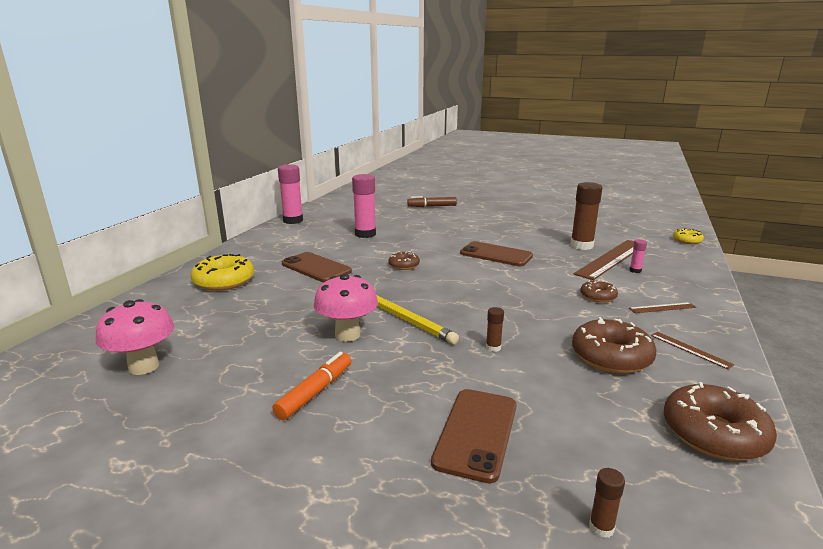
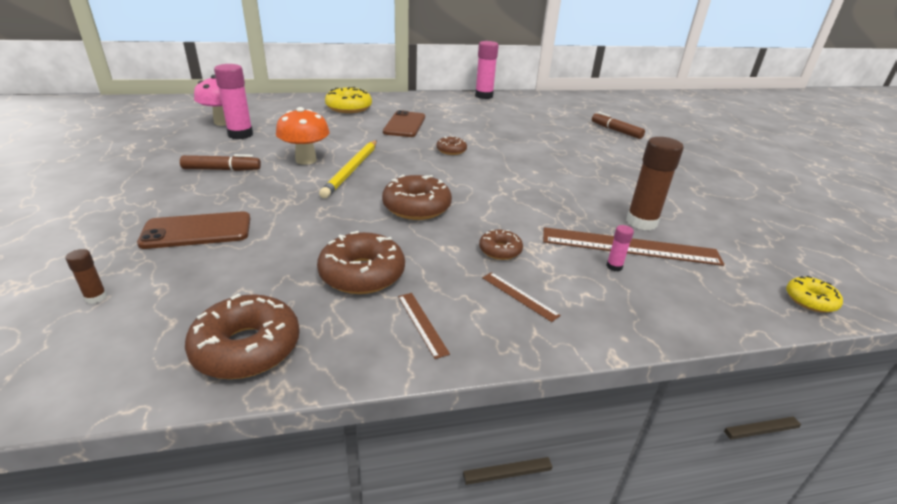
camera: 55 degrees right, 10 degrees up
orange marker [272,352,352,420] -> brown marker [180,154,261,171]
pink mushroom [314,274,378,342] -> orange mushroom [276,107,330,165]
pink glue stick [352,174,376,238] -> pink glue stick moved to [214,64,253,139]
brown phone [460,241,533,266] -> none
brown glue stick [486,307,504,352] -> none
brown ruler [651,332,734,369] -> brown ruler turned 45 degrees counterclockwise [398,293,450,359]
none -> brown donut [382,175,452,220]

